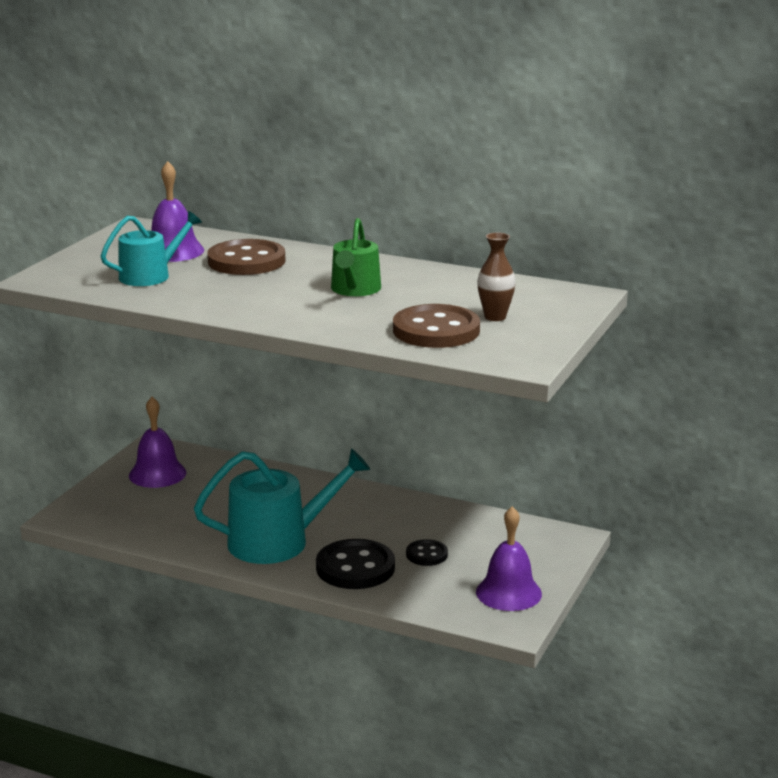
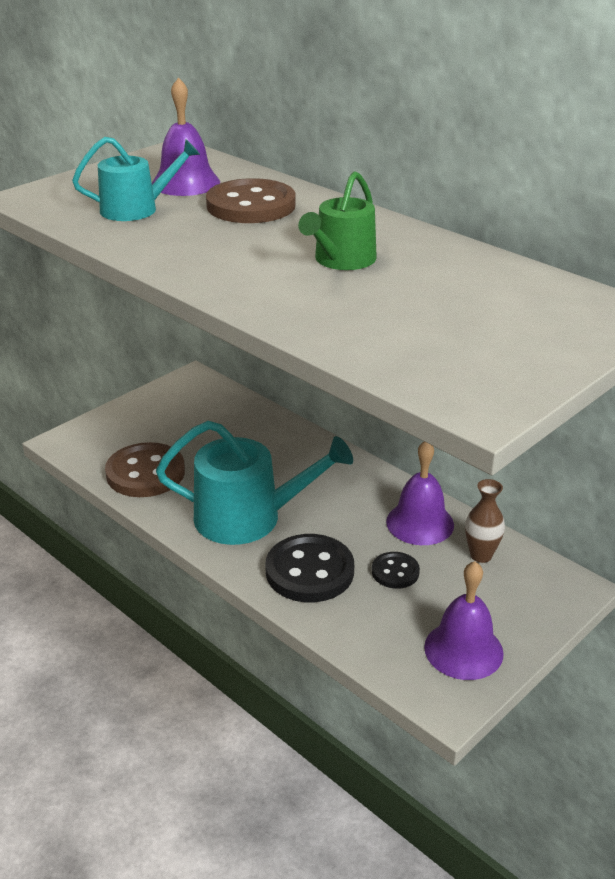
camera: 20 degrees right, 10 degrees up
purple bell [129,397,186,488] -> purple bell moved to [386,442,454,545]
brown button [393,304,480,348] -> brown button moved to [105,442,185,497]
brown vase [477,232,516,321] -> brown vase moved to [465,479,505,563]

